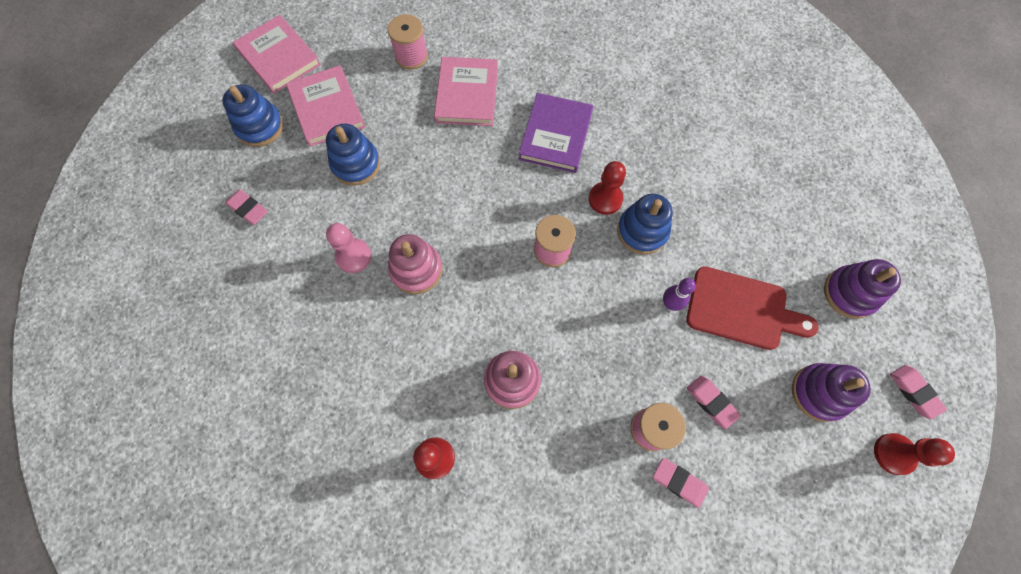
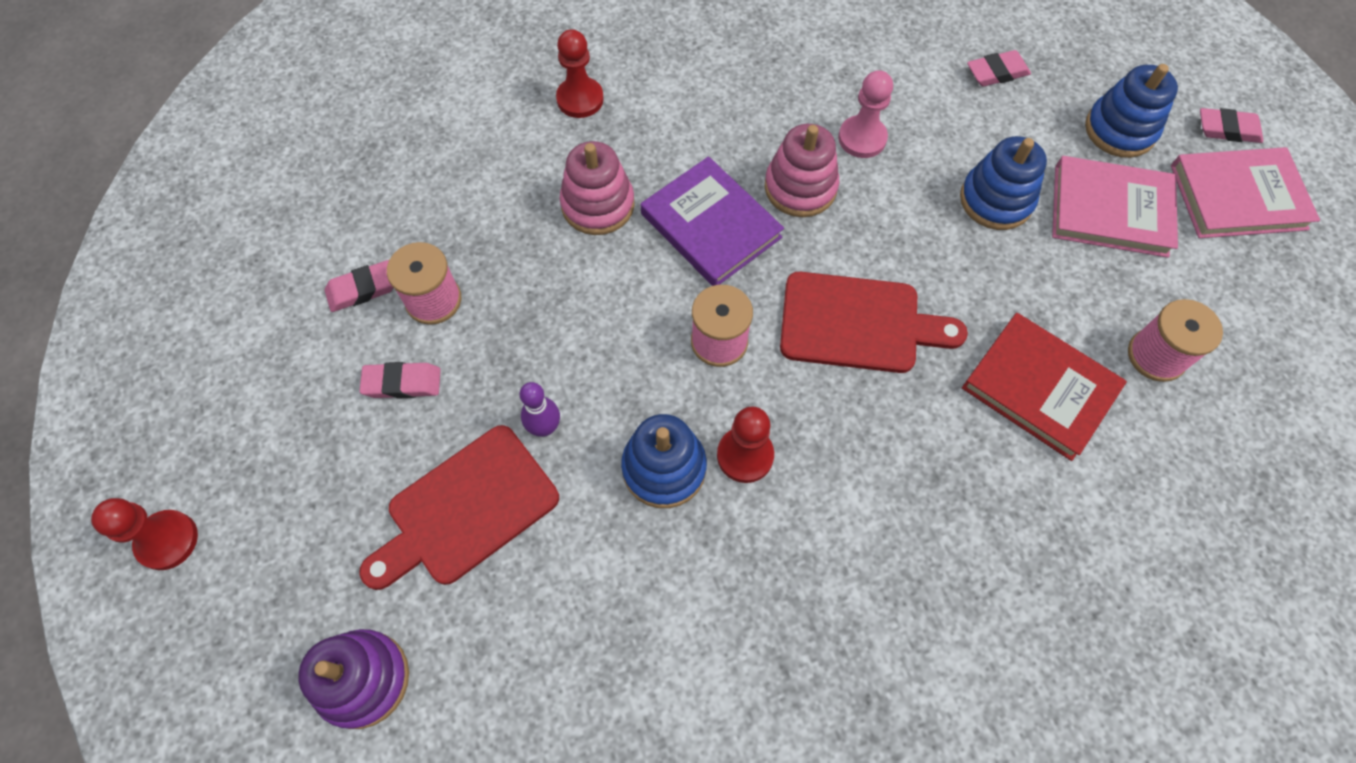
camera: 125 degrees right, 5 degrees down
pink book [434,57,498,126] -> red book [962,313,1127,461]
purple book [519,93,593,173] -> purple book moved to [641,156,784,286]
purple stacking toy [792,363,871,422] -> none
pink eraser [890,365,947,419] -> pink eraser moved to [1200,108,1263,143]
none -> red cutting board [780,272,968,373]

